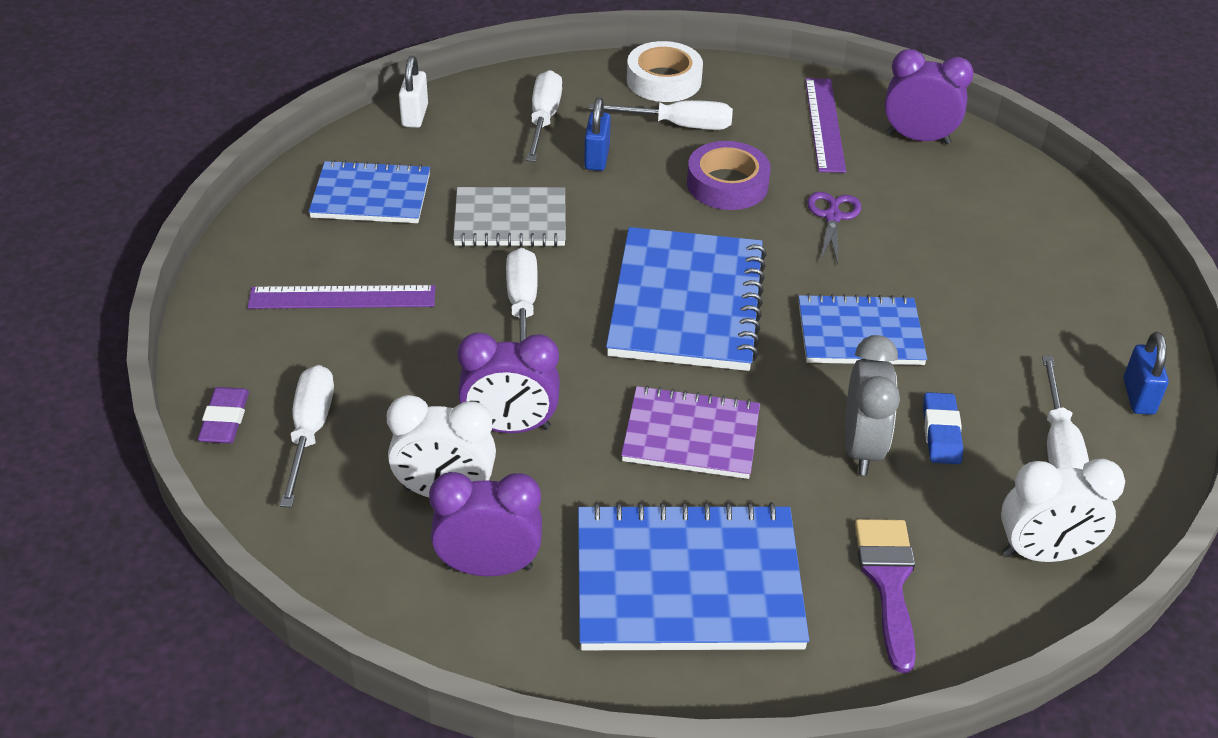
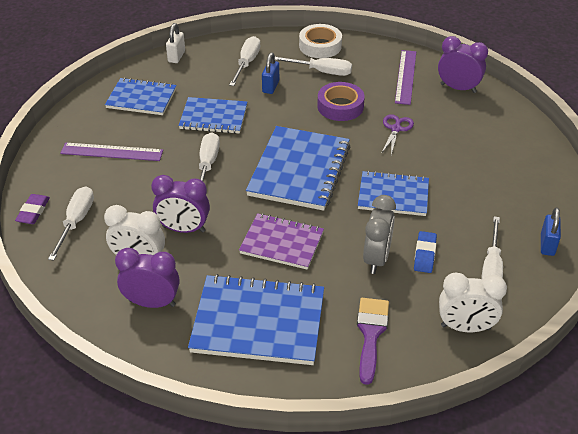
camera: 10 degrees right, 0 degrees up
grey notebook [453,187,566,247] -> blue notebook [178,97,247,134]

